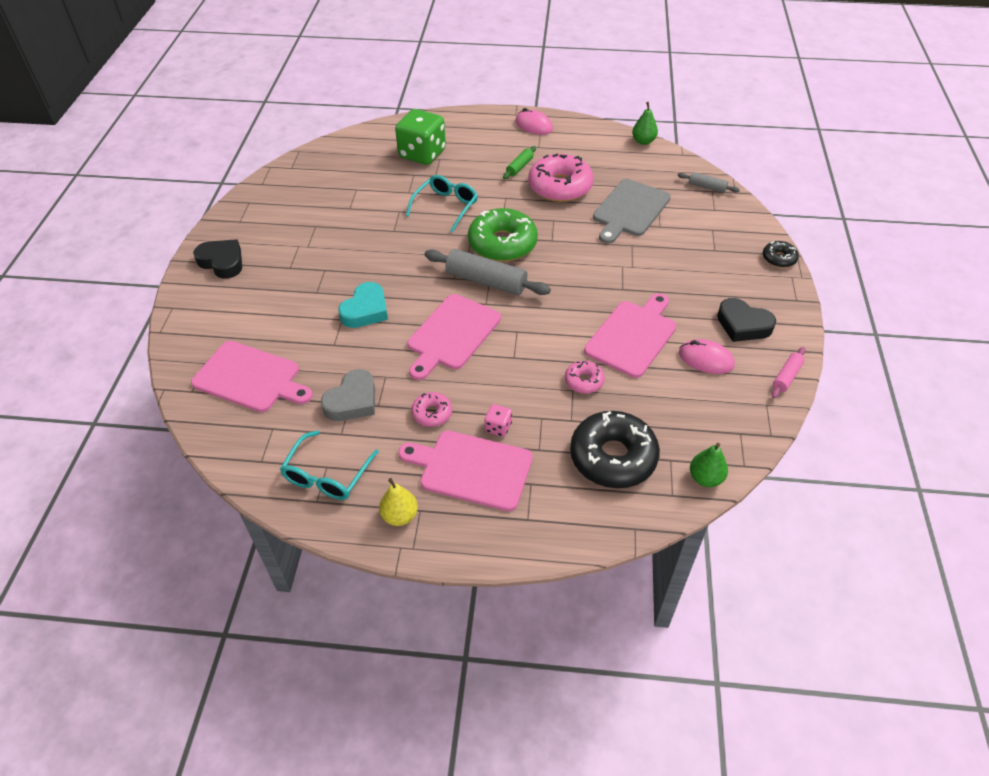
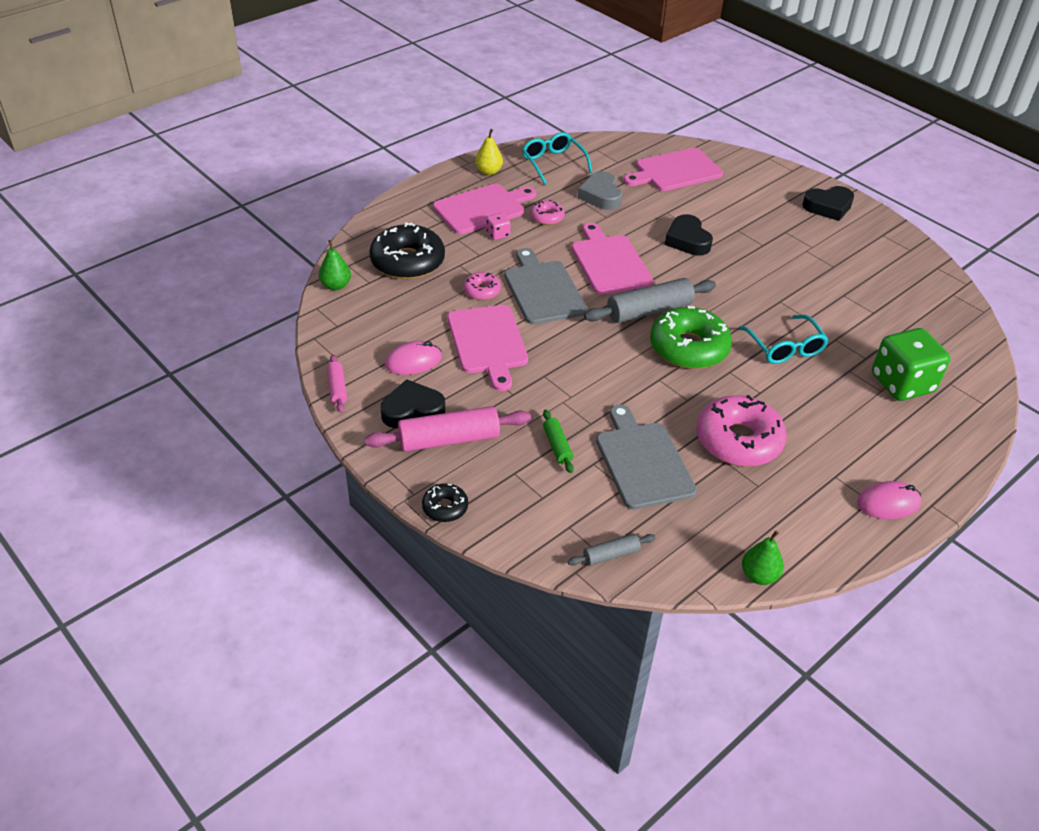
camera: 130 degrees right, 5 degrees down
turquoise heart [338,282,388,328] -> black heart [665,214,713,256]
green rolling pin [503,146,536,179] -> green rolling pin moved to [543,410,574,473]
none -> pink rolling pin [365,406,531,452]
none -> grey cutting board [504,248,587,325]

